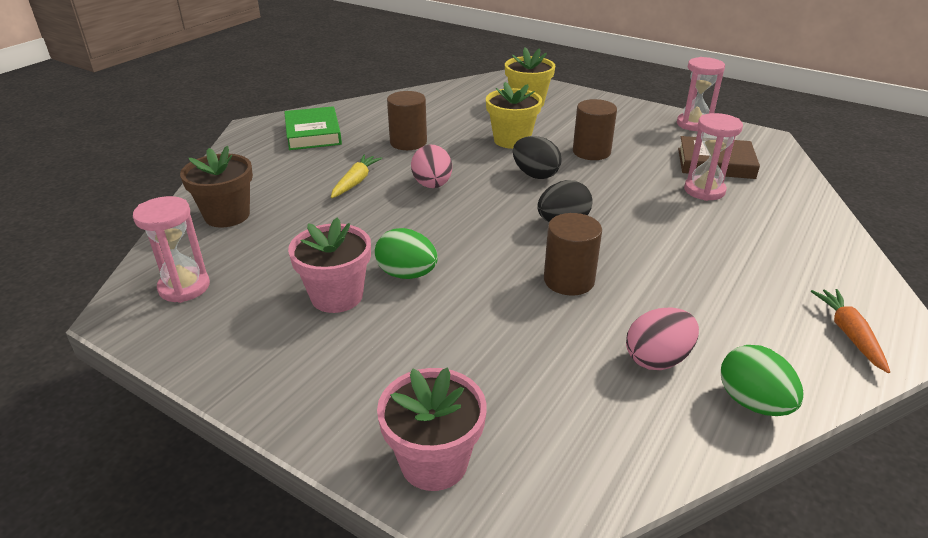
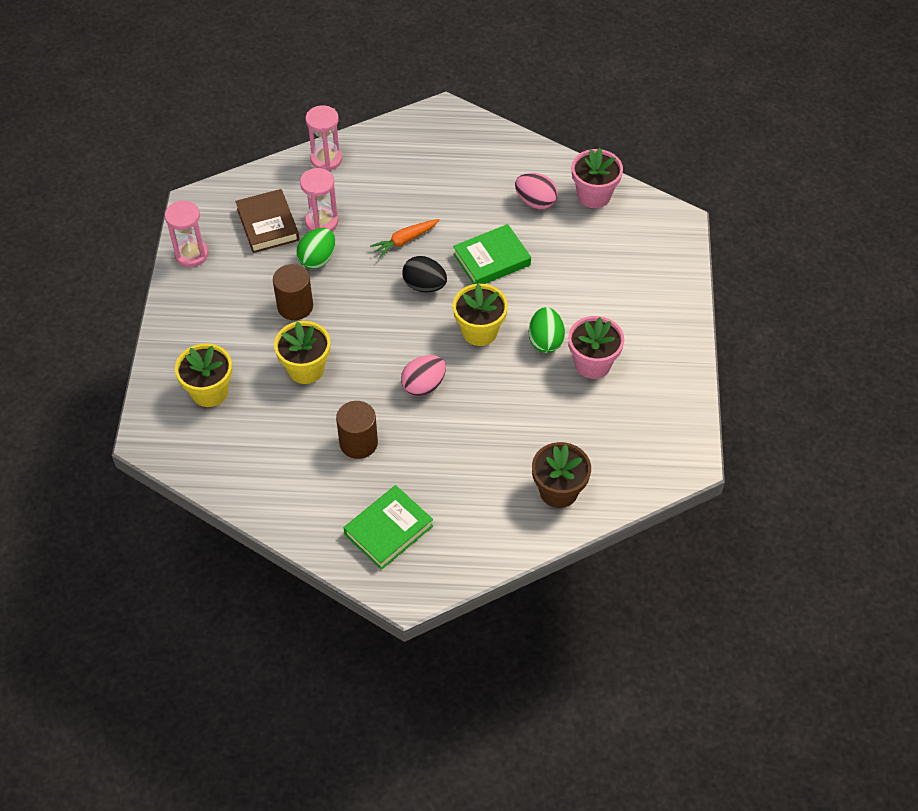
camera: 120 degrees left, 20 degrees up
pink hourglass [133,196,210,303] -> pink hourglass moved to [306,105,342,171]
yellow carrot [331,155,382,198] -> none
pink flower pot [377,367,487,491] -> pink flower pot moved to [572,148,623,208]
black egg [513,136,562,179] -> none
brown cylinder [544,213,602,296] -> green book [453,224,531,284]
green egg [721,345,804,416] -> green egg moved to [296,228,335,269]
orange carrot [811,289,890,373] -> orange carrot moved to [370,219,439,258]
none -> yellow flower pot [453,284,508,346]

